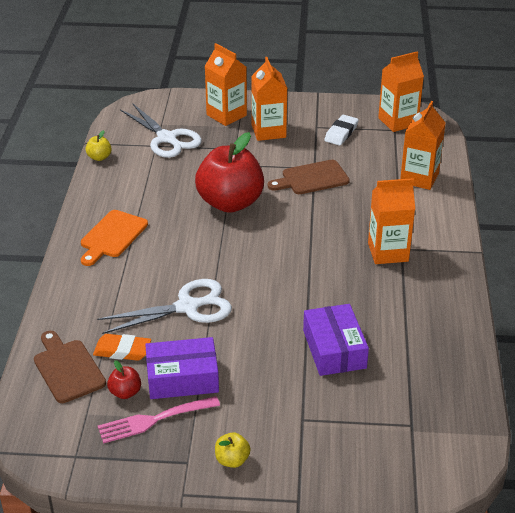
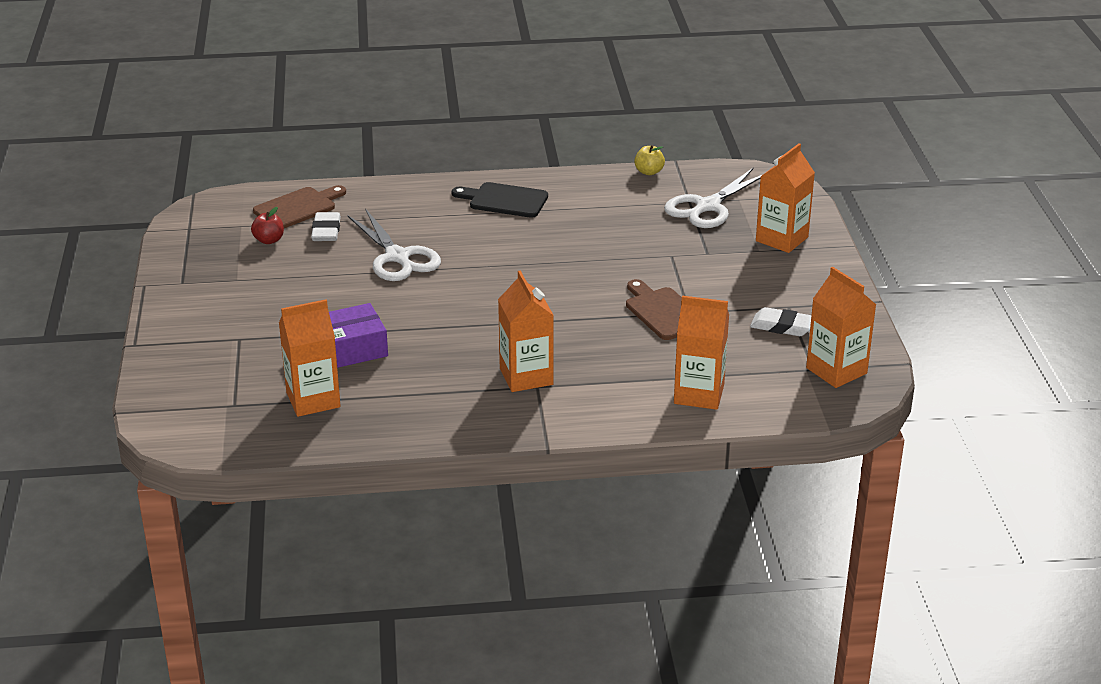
camera: 80 degrees right, 5 degrees down
orange cutting board [81,210,148,266] -> black cutting board [452,182,548,218]
orange eraser [93,334,151,361] -> white eraser [311,212,341,241]
pink fork [98,396,220,444] -> none
purple box [145,337,219,399] -> none
red apple [195,132,264,213] -> none
yellow apple [215,432,251,468] -> none
orange carton [251,57,288,141] -> orange carton moved to [279,299,341,417]

